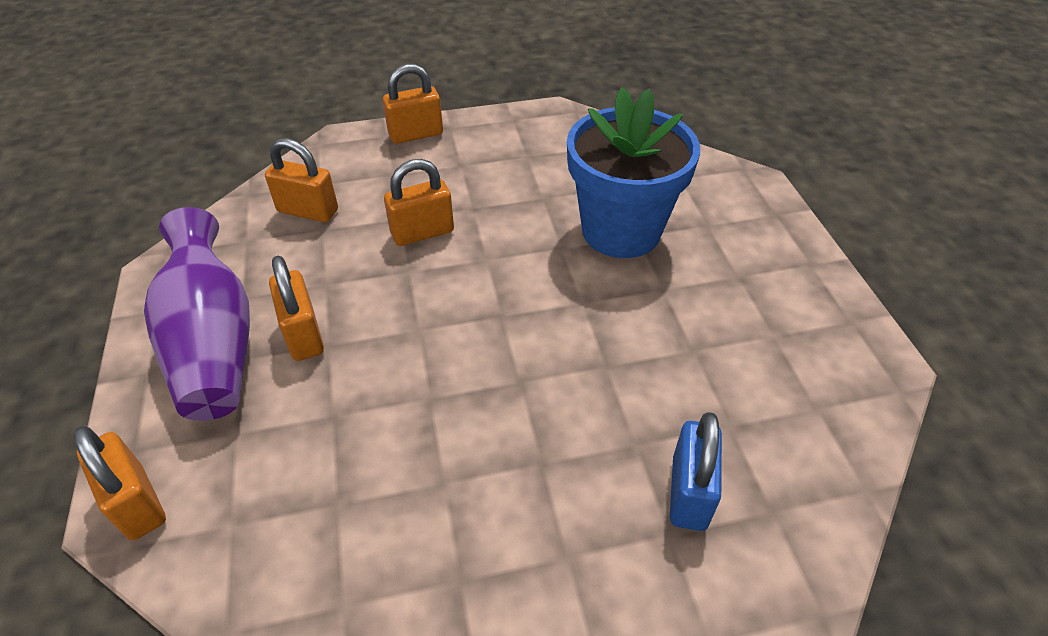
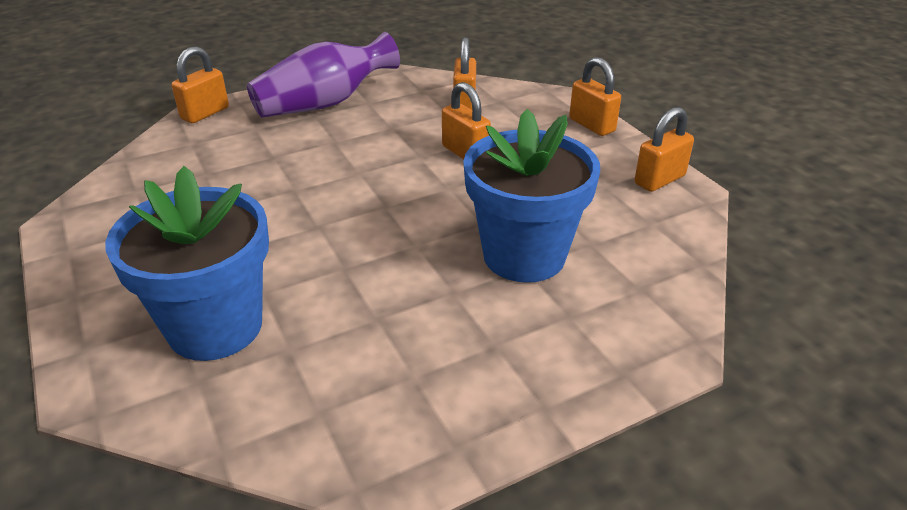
camera: 75 degrees right, 10 degrees down
orange padlock [269,255,324,361] -> orange padlock moved to [634,107,694,192]
blue padlock [670,412,722,531] -> blue flower pot [105,166,269,361]

